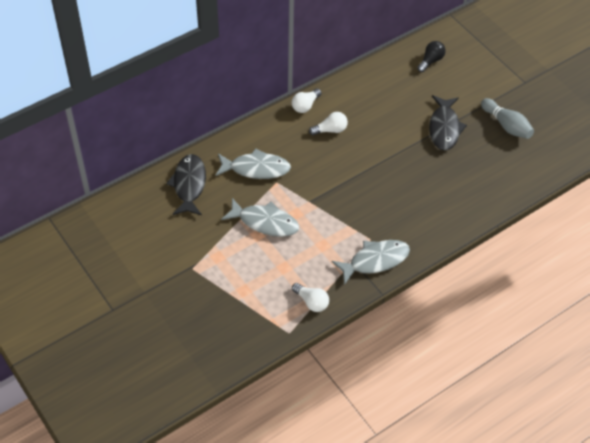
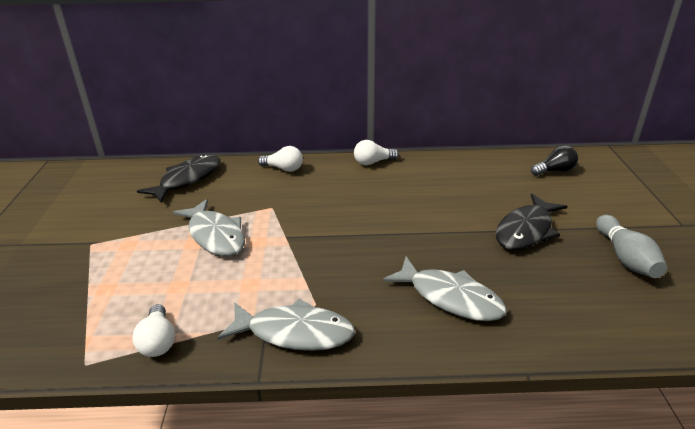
camera: 35 degrees right, 20 degrees down
grey fish [215,148,291,179] -> grey fish moved to [382,257,507,321]
white light bulb [309,112,348,135] -> white light bulb moved to [258,146,303,172]

